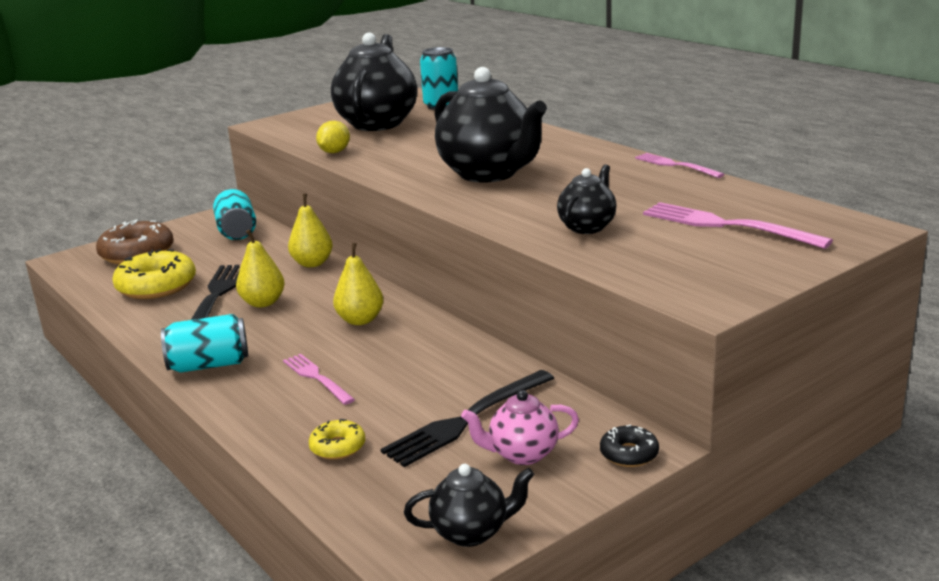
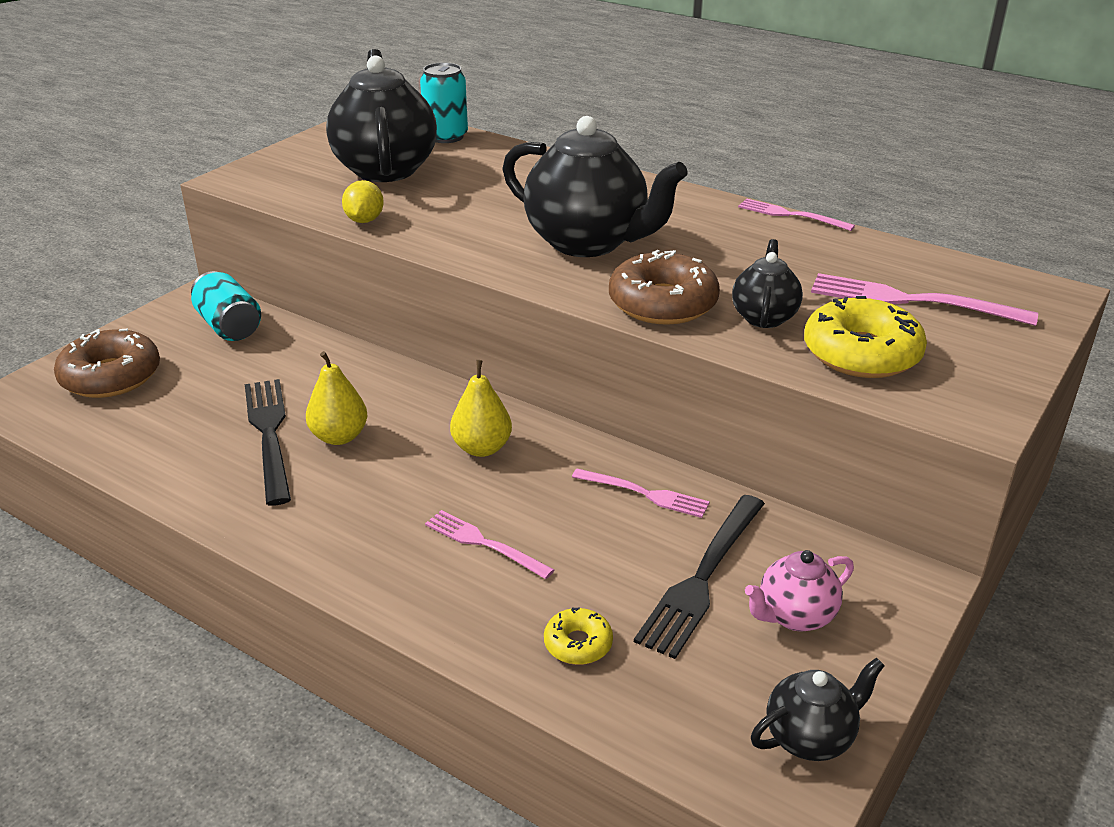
camera: 20 degrees left, 10 degrees up
yellow donut [112,249,196,299] -> yellow donut moved to [804,296,927,378]
turquoise can [161,314,248,373] -> none
yellow pear [288,194,333,267] -> none
black donut [600,425,659,467] -> none
none -> pink fork [572,469,710,518]
none -> brown donut [609,250,720,325]

